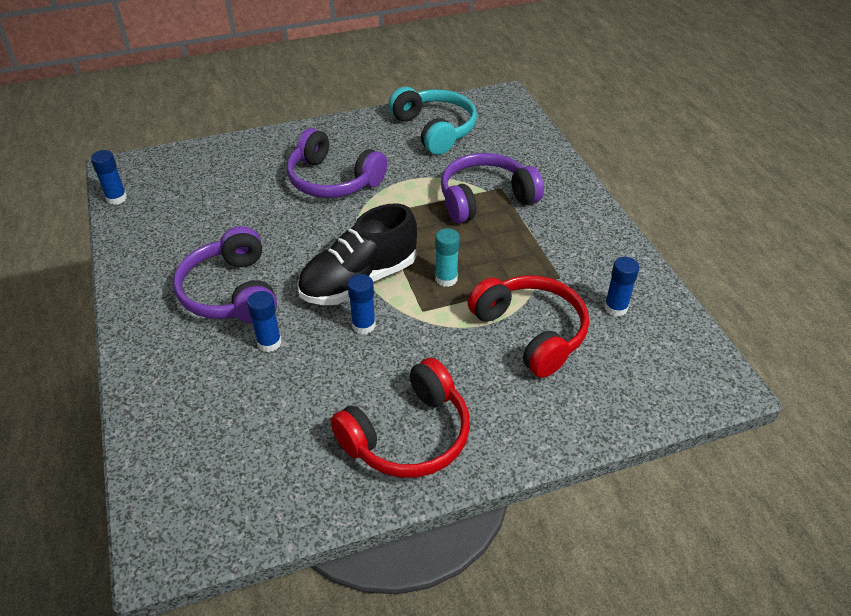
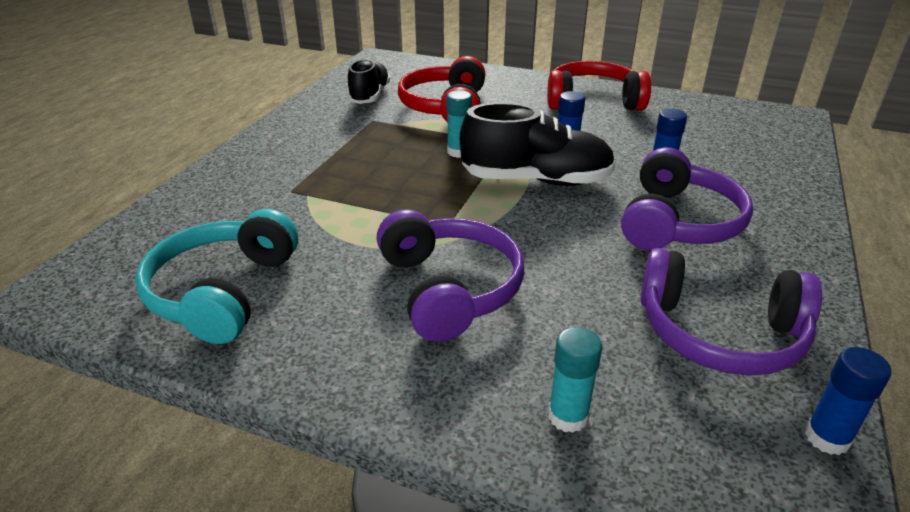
camera: 140 degrees left, 10 degrees down
purple headphones [441,153,544,223] -> purple headphones moved to [641,248,822,376]
blue glue stick [604,257,639,317] -> black shoe [347,58,391,104]
none -> turquoise glue stick [548,327,602,433]

